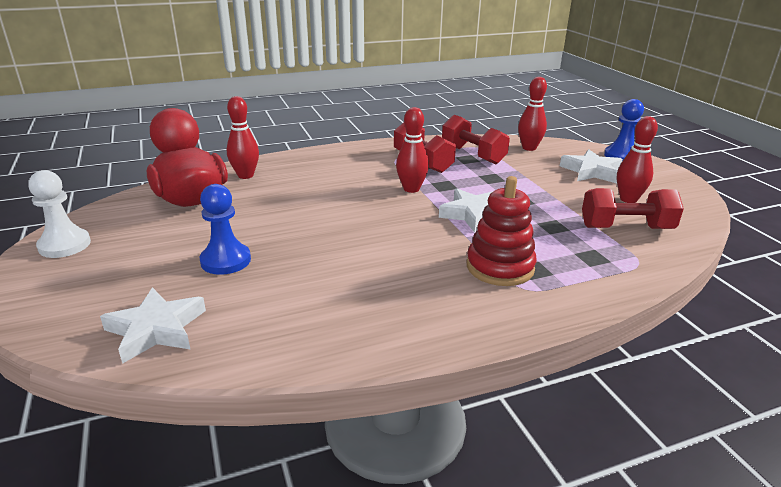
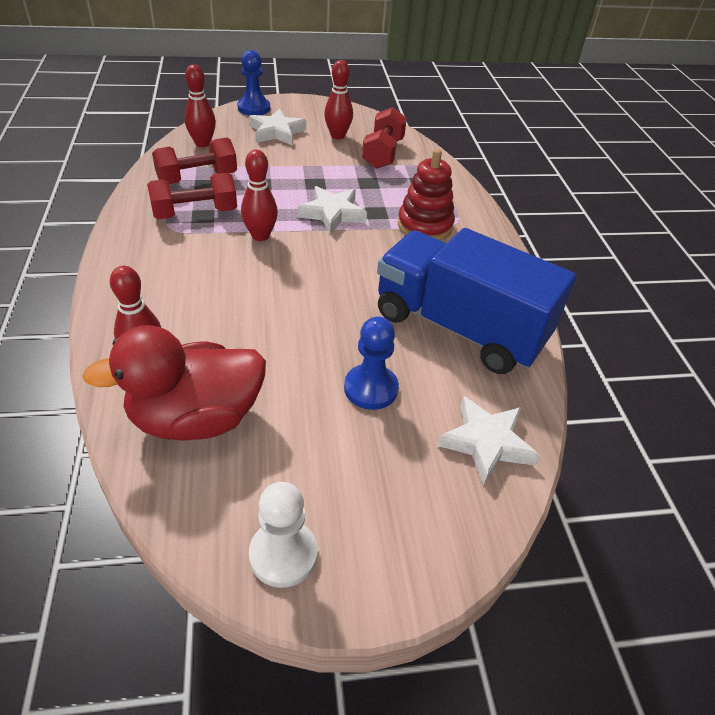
camera: 80 degrees left, 15 degrees up
none -> blue truck [377,228,576,374]

